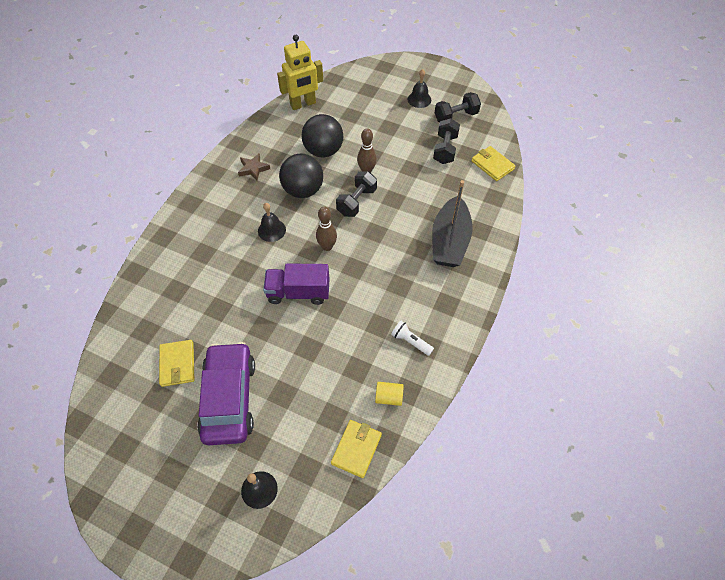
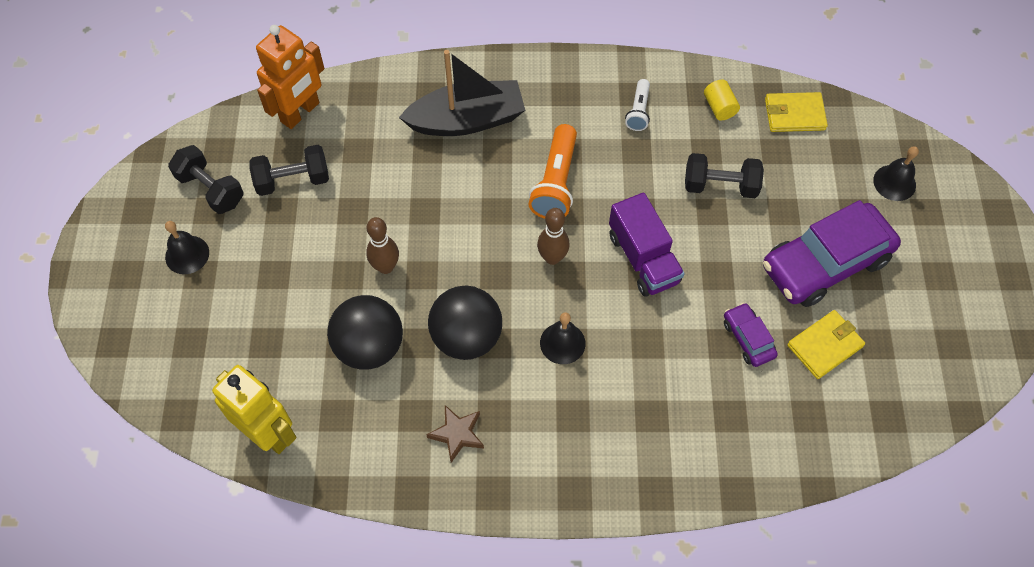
camera: 115 degrees left, 5 degrees up
black dumbbell [336,171,377,217] -> black dumbbell moved to [685,153,764,198]
yellow wallet [471,146,515,181] -> orange robot [256,25,324,129]
none -> orange flashlight [529,124,577,219]
none -> purple car [724,303,778,367]

